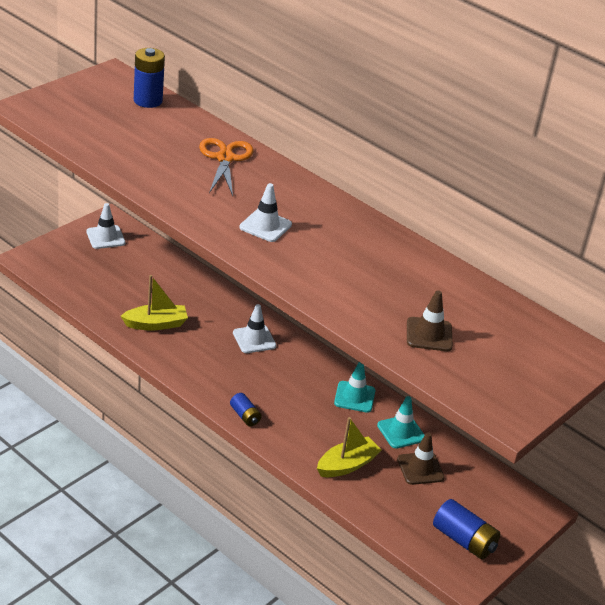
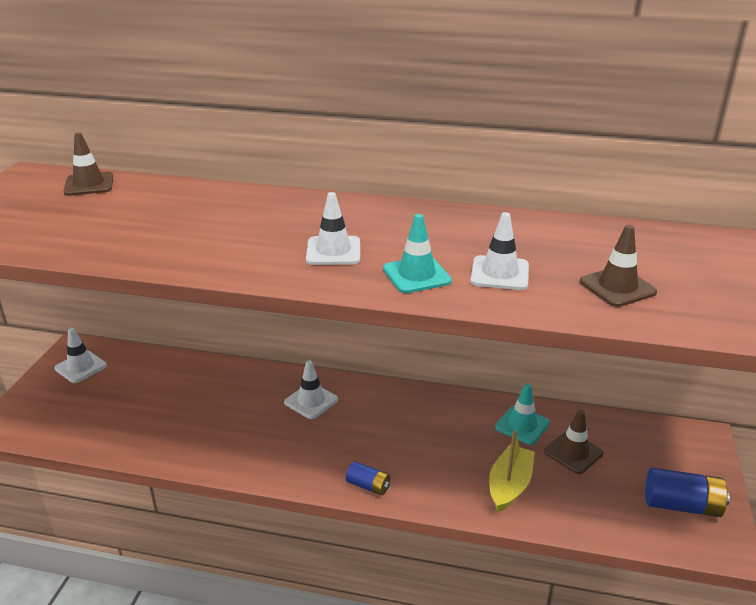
camera: 25 degrees left, 5 degrees down
yellow boat [121,275,188,330] -> none
blue battery [134,48,165,108] -> brown traffic cone [63,133,113,196]
orange scissors [199,138,253,196] -> none
turquoise traffic cone [334,362,376,413] -> turquoise traffic cone moved to [383,214,452,293]
none -> white traffic cone [470,212,529,290]

